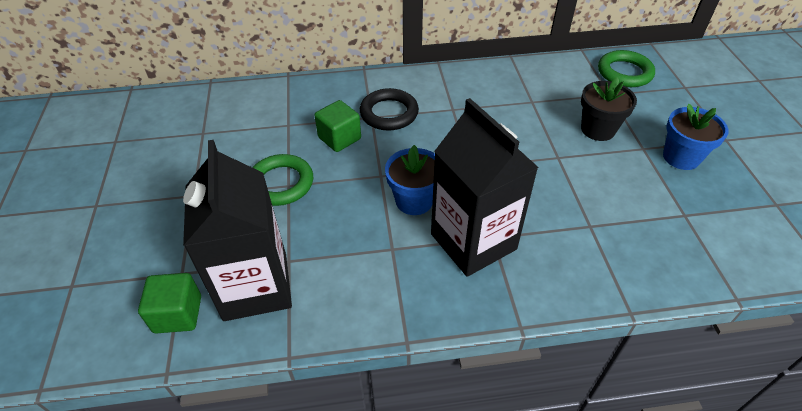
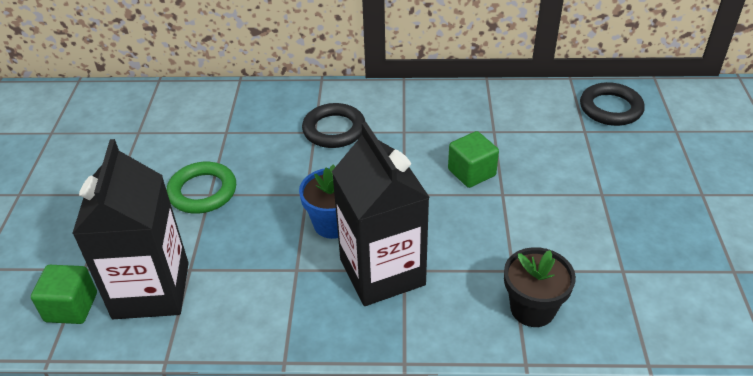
camera: 10 degrees right, 5 degrees down
green cube [314,100,361,152] -> green cube moved to [448,131,499,188]
black flower pot [581,77,637,141] -> black flower pot moved to [504,247,576,327]
green ring [598,50,655,87] -> black ring [580,82,645,126]
blue flower pot [663,104,728,170] -> none

